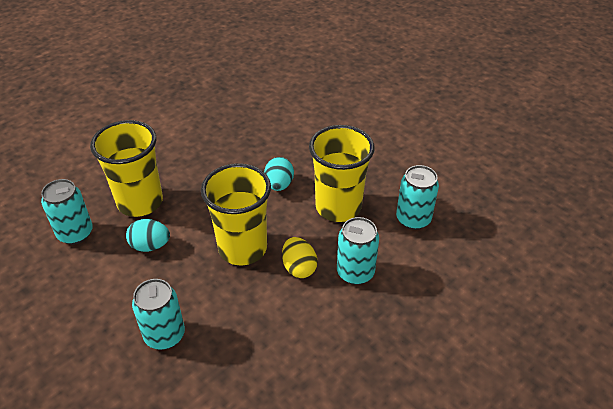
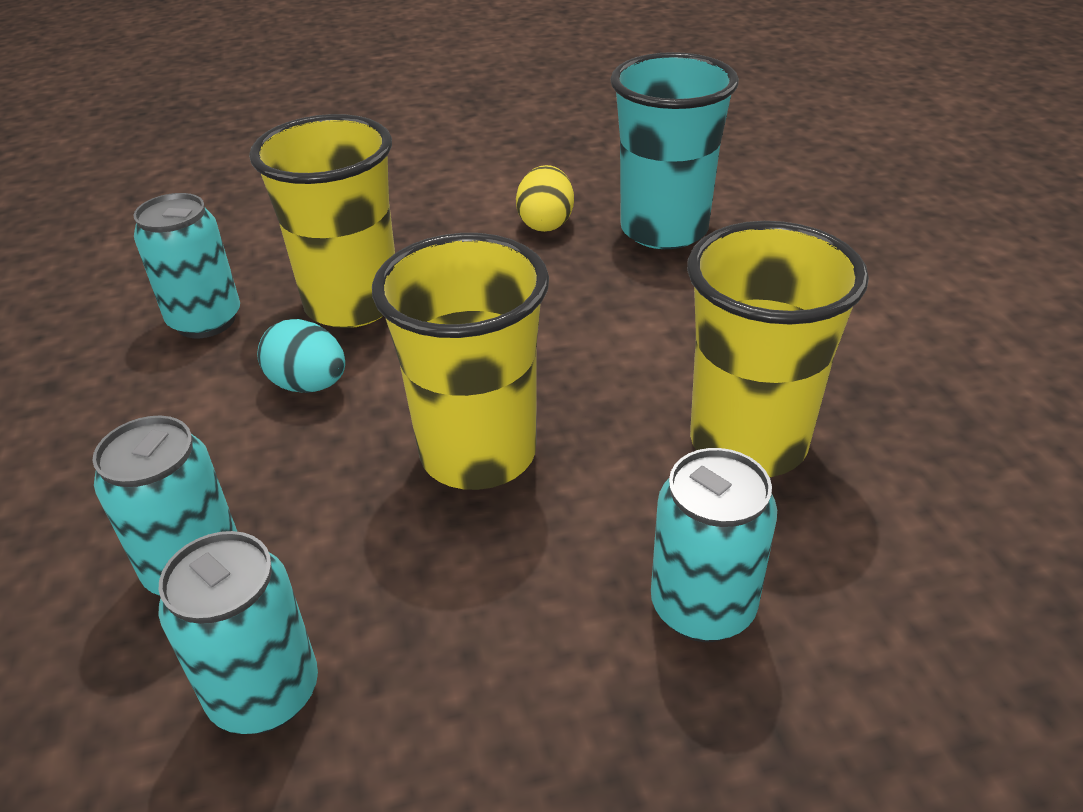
camera: 30 degrees right, 5 degrees down
turquoise egg [264,157,294,191] -> none
yellow egg [282,237,318,278] -> yellow egg moved to [516,165,574,232]
turquoise can [396,165,439,230] -> turquoise can moved to [158,531,318,734]
none -> turquoise cup [610,52,739,249]

